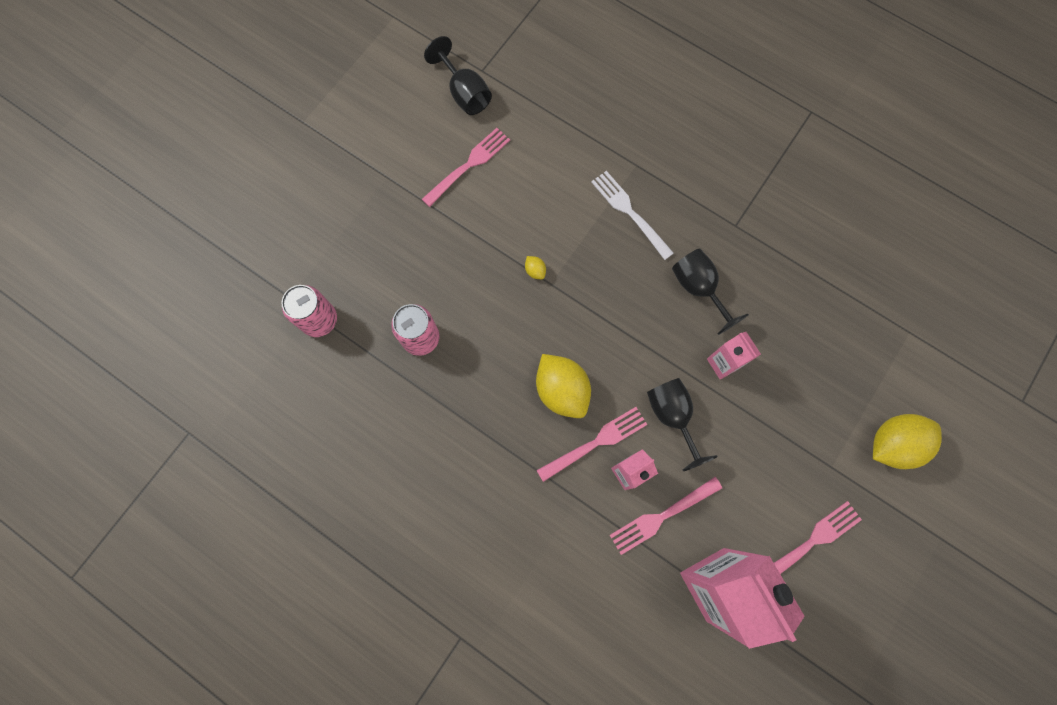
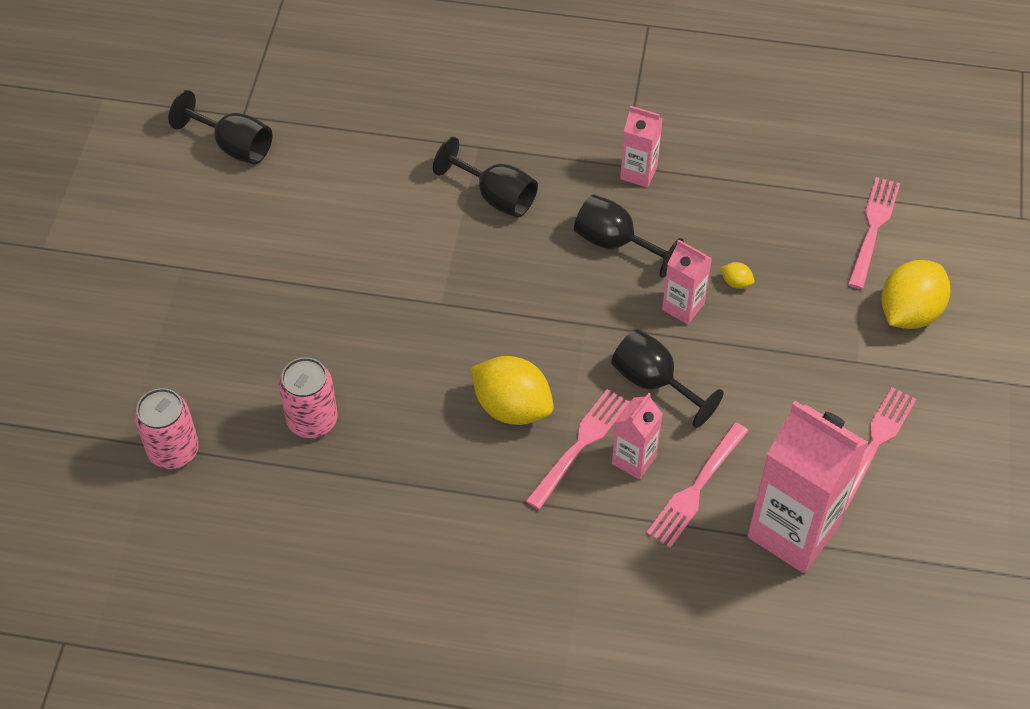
camera: 25 degrees left, 20 degrees down
pink fork [422,128,510,207] -> pink fork moved to [848,177,900,289]
yellow lemon [525,256,546,279] -> yellow lemon moved to [720,262,754,289]
white fork [591,171,674,260] -> black goblet [433,137,538,218]
none -> pink carton [620,106,663,188]

